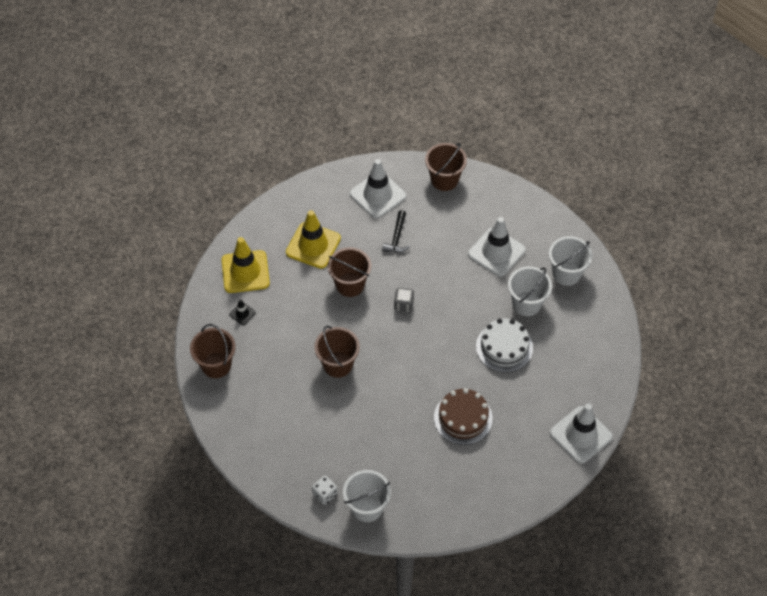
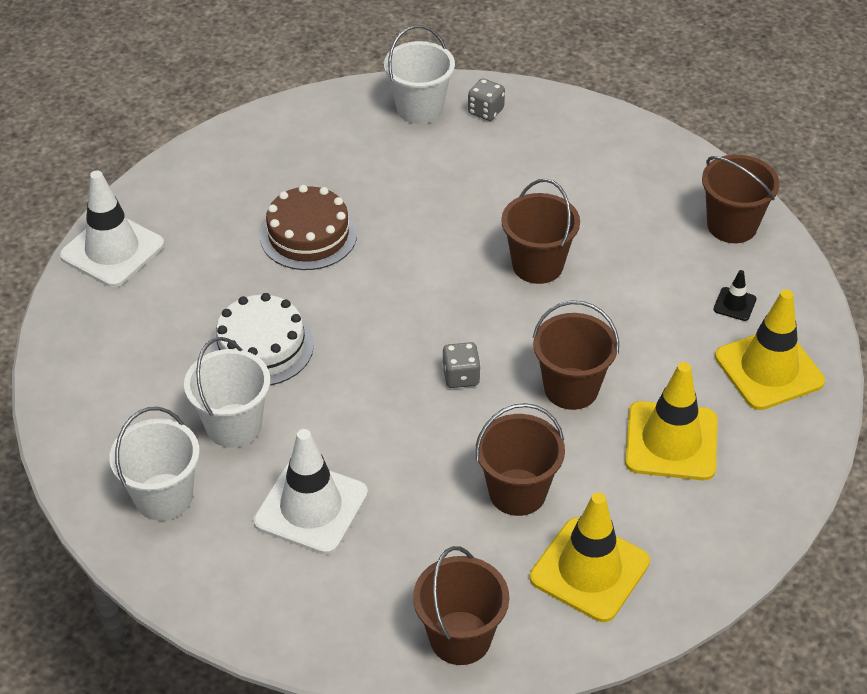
camera: 165 degrees right, 10 degrees down
white dice [312,476,338,505] -> grey dice [468,78,505,121]
white traffic cone [350,159,406,219] -> yellow traffic cone [530,492,650,622]
black hammer [382,210,410,252] -> brown bucket [476,403,565,516]

